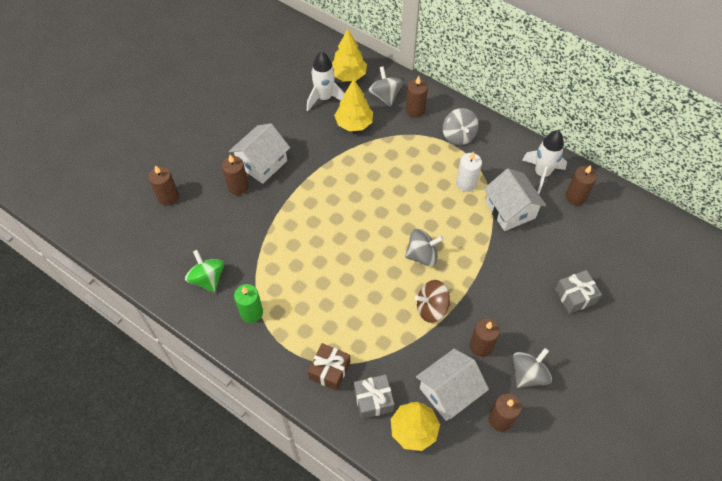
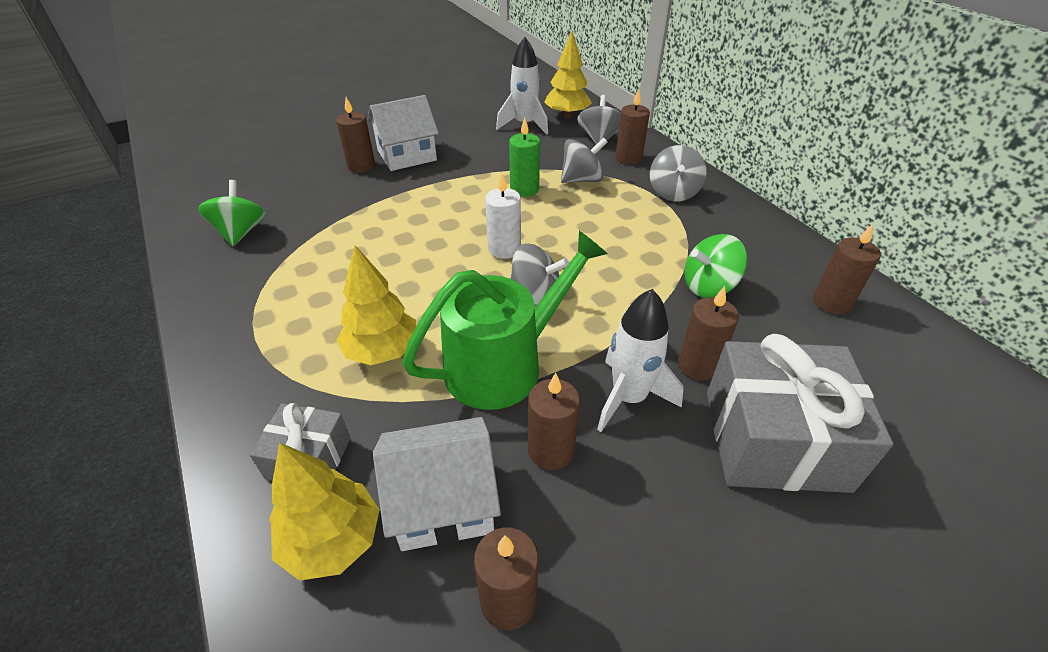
camera: 25 degrees right, 15 degrees down
brown candle [148,165,179,206] -> brown candle moved to [678,286,739,381]
green candle [234,284,263,323] -> green candle moved to [509,118,540,197]
brown gift [308,343,350,391] -> none
yellow tree [334,79,373,131] -> yellow tree moved to [336,245,417,365]
brown spinning top [415,280,450,323] -> green watering can [402,231,607,410]
white candle [456,151,482,192] -> white candle moved to [485,173,521,259]
white house [484,168,546,231] -> green spinning top [684,234,747,298]
grey spinning top [513,348,552,388] -> grey spinning top moved to [561,137,607,183]
white rocket [522,130,567,194] -> white rocket moved to [597,289,683,432]
grey gift [555,270,602,314] -> grey gift [707,334,893,493], size x1.90

